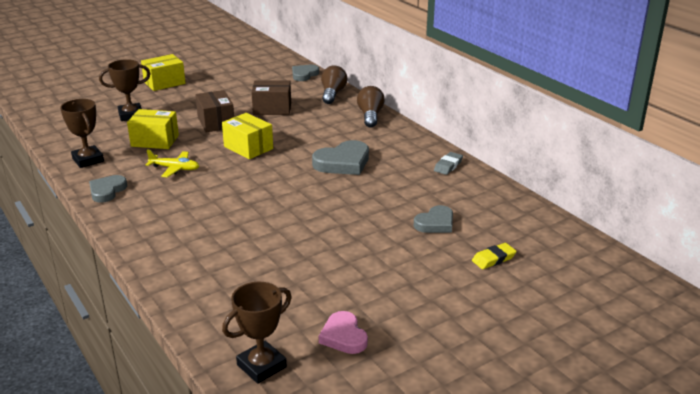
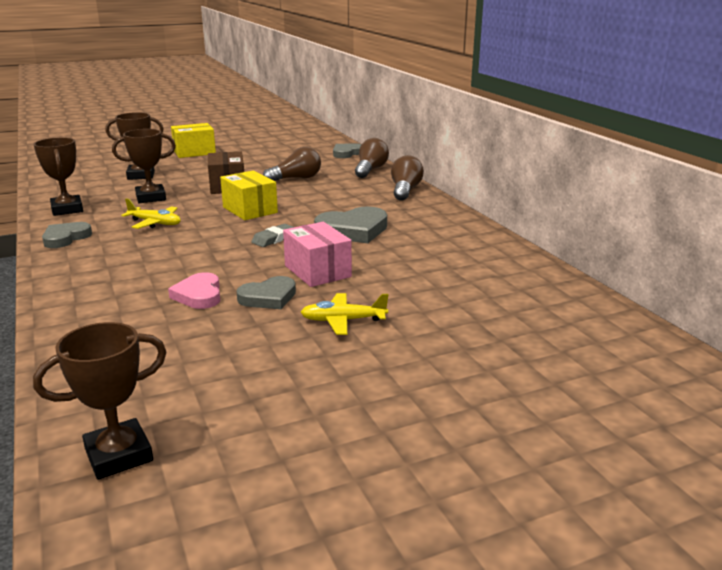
camera: 10 degrees right, 5 degrees down
yellow box [127,109,179,149] -> brown trophy [112,129,176,203]
brown box [251,80,291,115] -> brown light bulb [263,147,321,181]
pink heart [319,311,368,354] -> pink heart moved to [168,272,220,309]
grey heart [414,205,453,233] -> grey heart moved to [236,276,296,309]
grey eraser [434,152,463,175] -> grey eraser moved to [251,224,294,247]
yellow eraser [472,243,517,269] -> none
none -> pink box [283,222,352,287]
none -> yellow plane [300,293,388,335]

